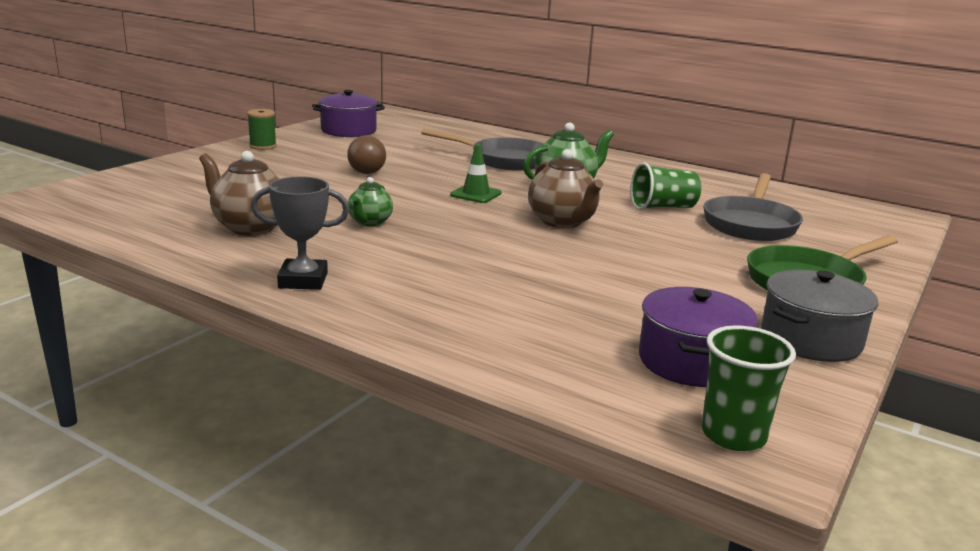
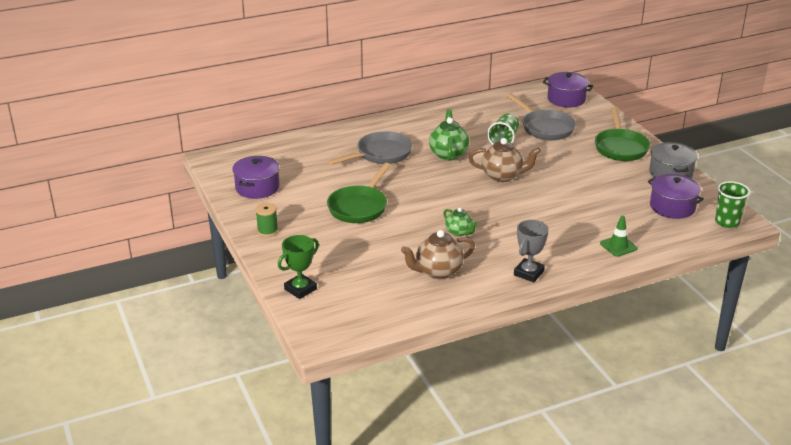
camera: 55 degrees left, 10 degrees up
brown light bulb [347,135,386,174] -> green pan [327,163,391,223]
green traffic cone [450,144,502,203] -> green traffic cone moved to [600,216,638,257]
none -> green trophy [278,235,319,299]
none -> purple pot [543,72,593,108]

